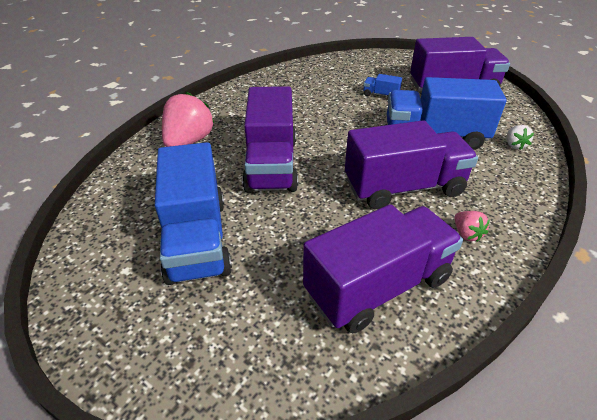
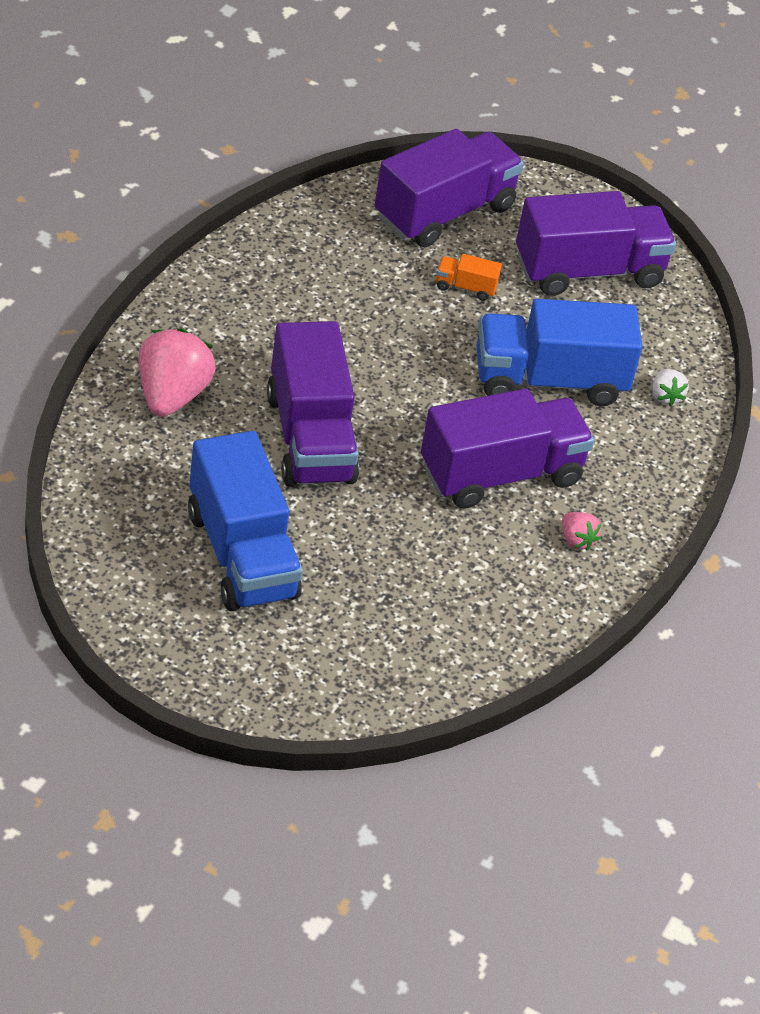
camera: 15 degrees left, 5 degrees up
purple truck [303,204,463,334] -> purple truck moved to [375,129,524,247]
blue truck [363,74,402,98] -> orange truck [436,254,502,301]

